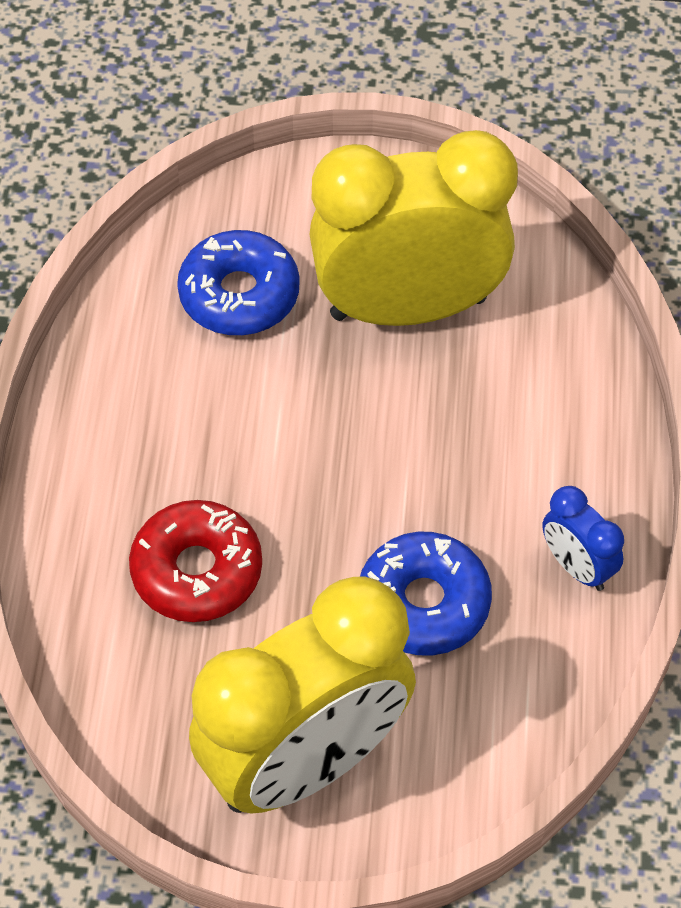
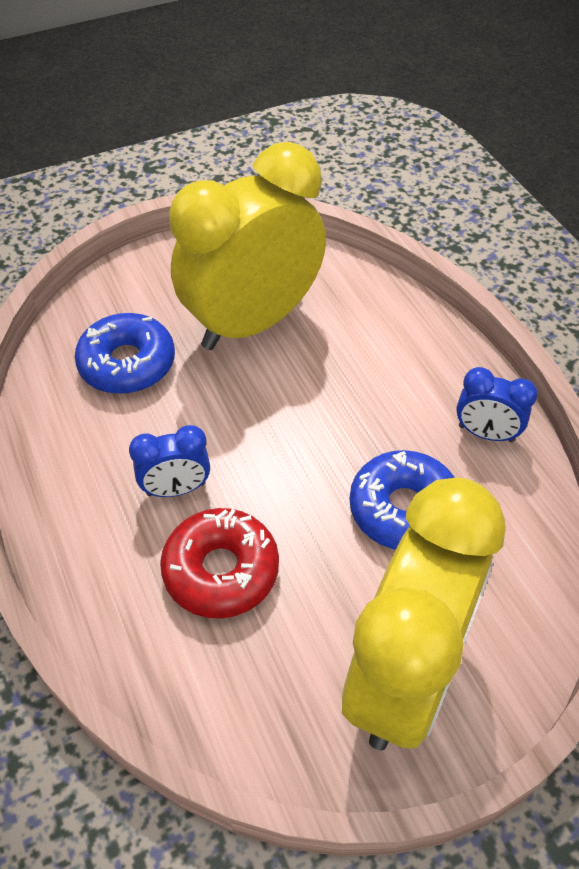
camera: 30 degrees left, 5 degrees down
none -> blue clock [129,425,210,497]

